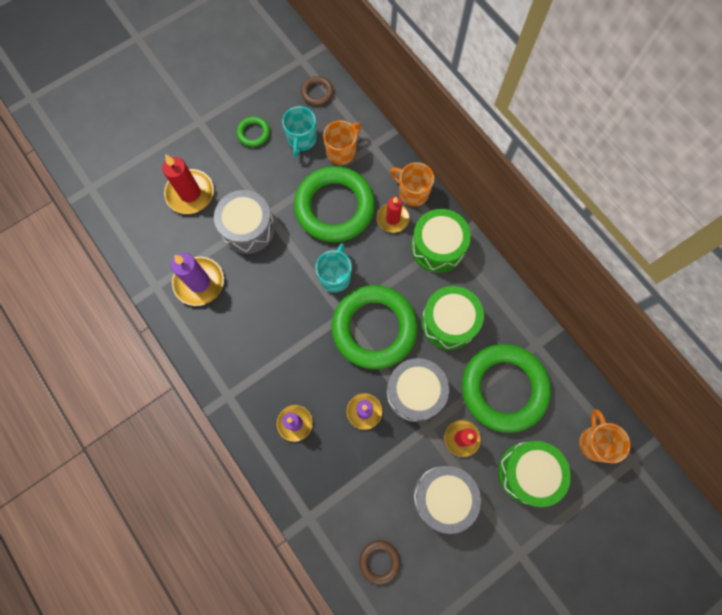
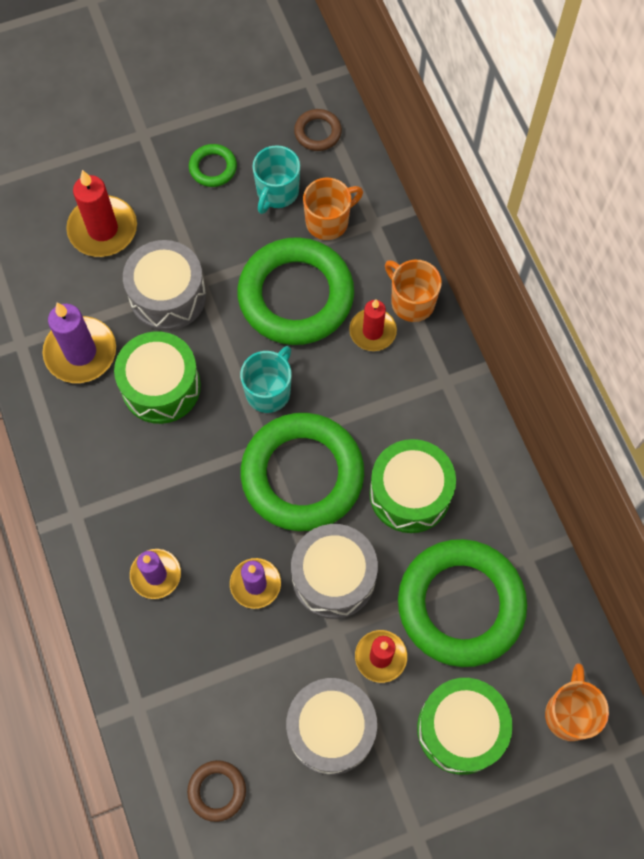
camera: 15 degrees right, 5 degrees down
green drum [411,209,471,273] -> green drum moved to [114,331,201,424]

